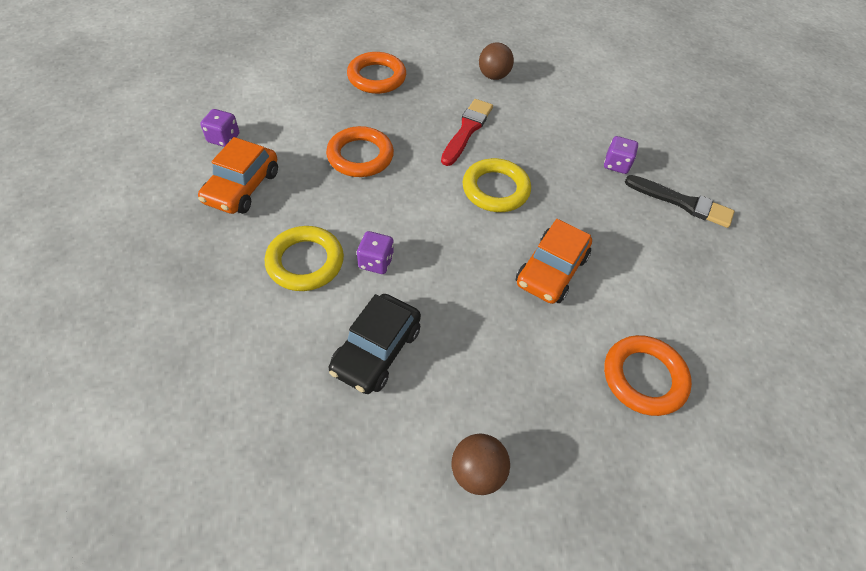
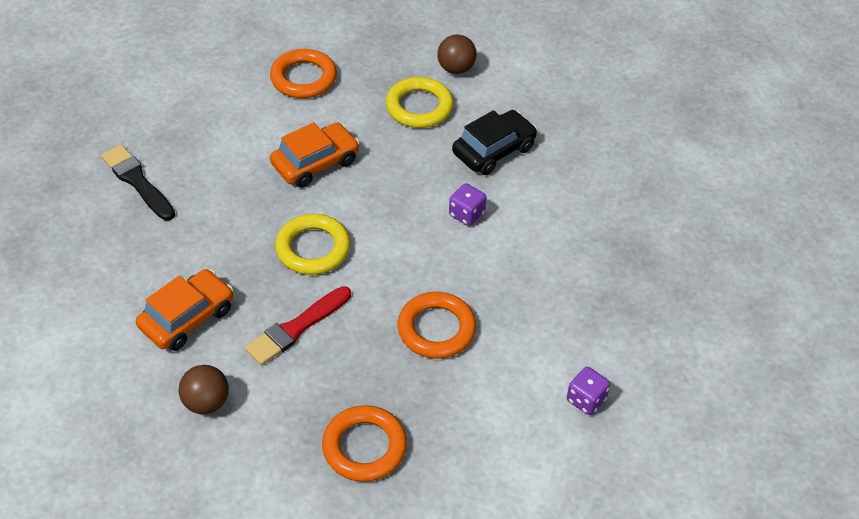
camera: 155 degrees left, 5 degrees down
orange car [198,137,278,214] -> orange car moved to [136,269,233,351]
yellow ring [265,226,344,291] -> yellow ring moved to [386,77,453,128]
purple dice [604,136,638,174] -> none

